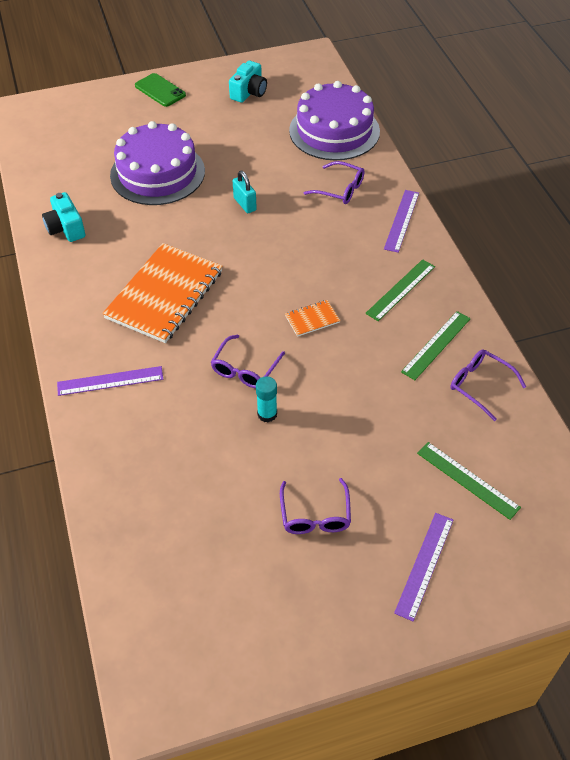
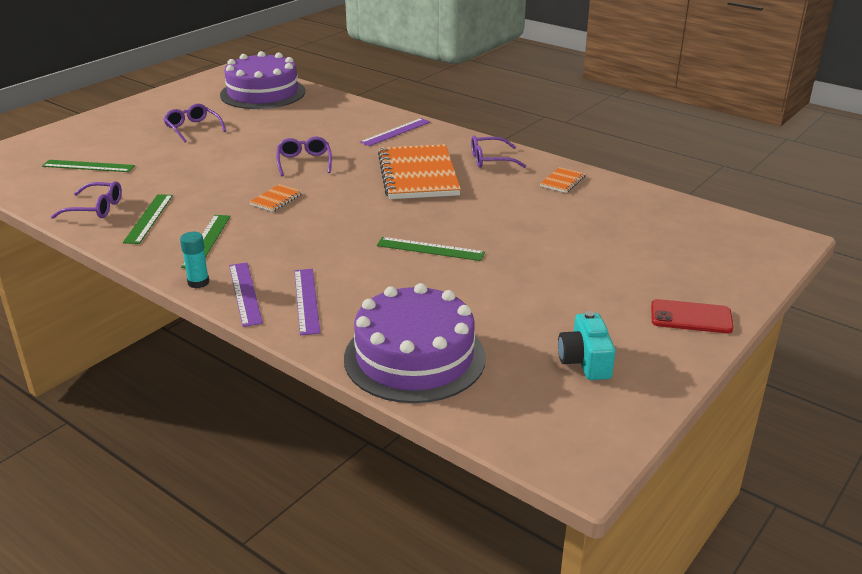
camera: 145 degrees right, 20 degrees down
turquoise camera [42,192,85,242] -> orange notebook [540,167,585,193]
purple cake [110,121,205,205] -> purple cake moved to [220,51,306,109]
green phone [135,73,186,107] -> red phone [651,299,734,333]
turquoise padlock [233,171,257,213] -> green ruler [377,237,485,261]
turquoise glue stick [256,376,277,422] -> turquoise glue stick moved to [180,232,209,288]
purple glasses [304,161,365,204] -> purple glasses moved to [471,136,526,168]
purple ruler [394,513,453,621] -> purple ruler moved to [294,269,320,335]

